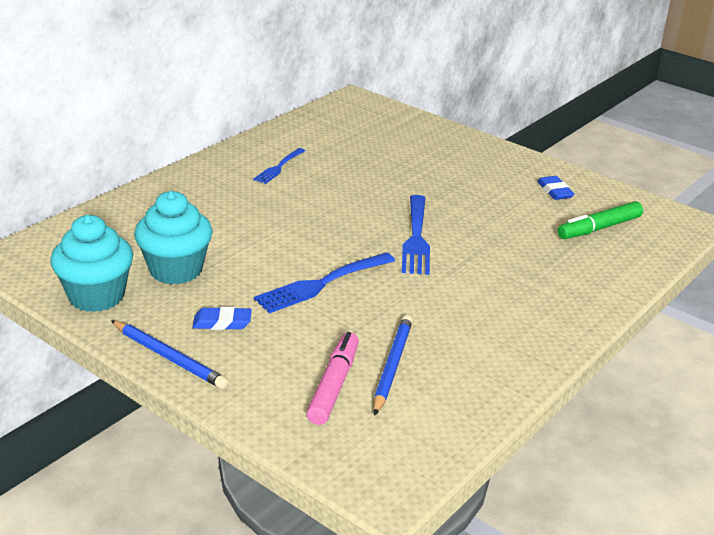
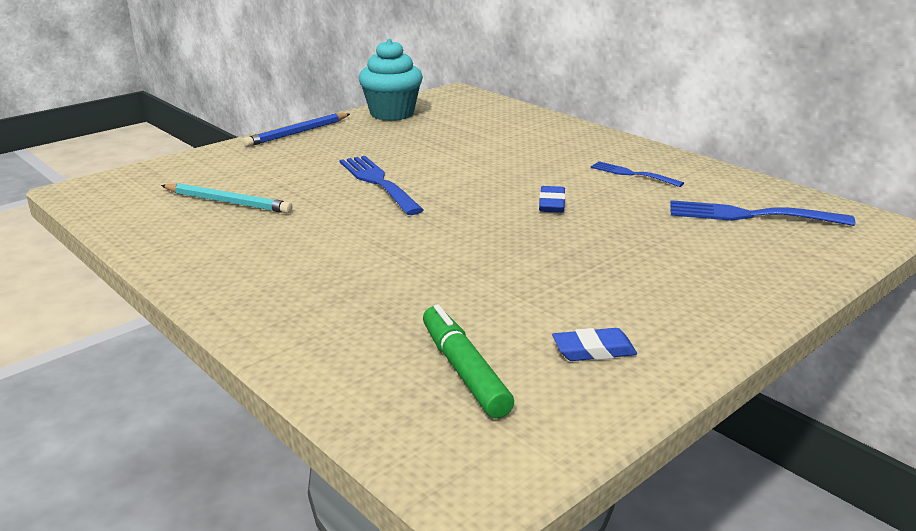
camera: 100 degrees right, 5 degrees down
turquoise cupcake [134,191,213,285] -> none
blue eraser [192,307,252,330] -> blue eraser moved to [539,186,566,213]
pink marker [307,332,359,425] -> none
blue pencil [373,315,413,416] -> turquoise pencil [161,183,293,213]
blue fork [402,195,430,275] -> blue fork moved to [670,200,855,226]

